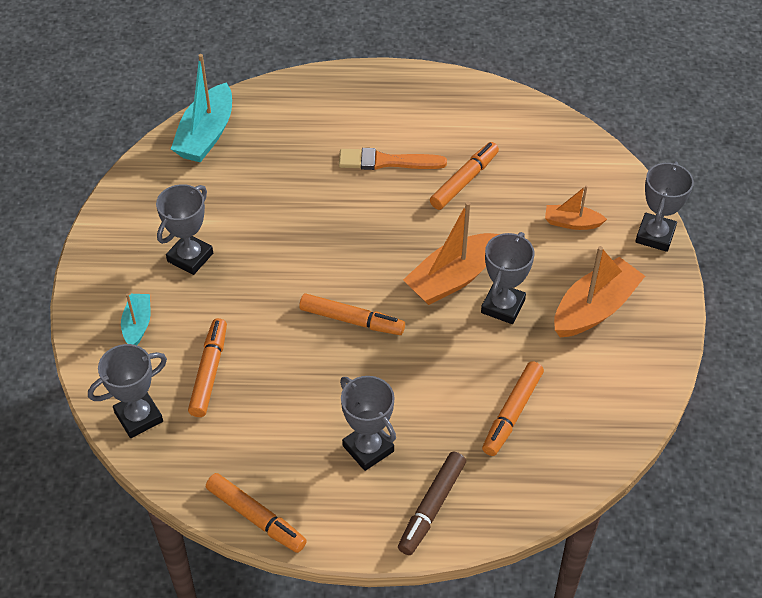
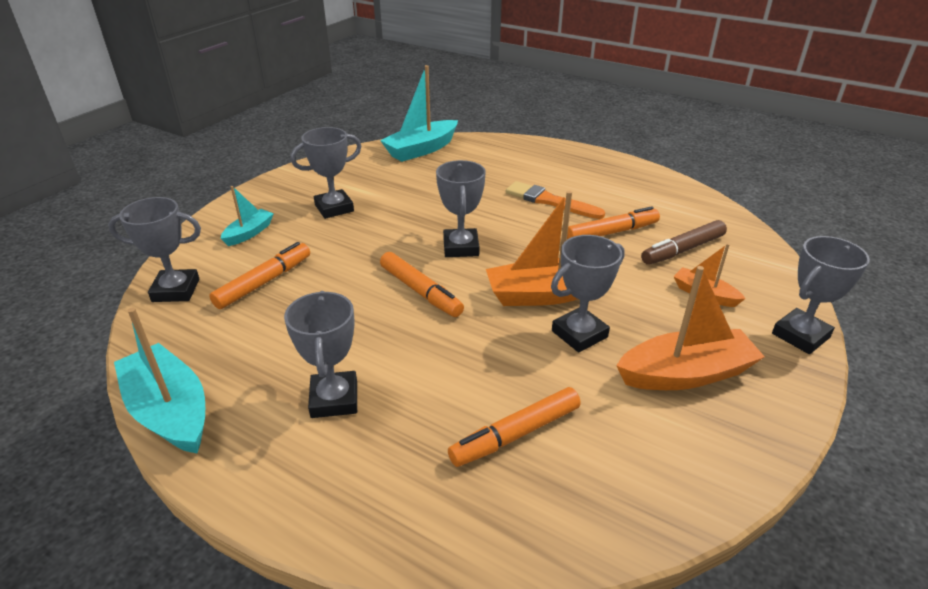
camera: 30 degrees right, 15 degrees down
orange marker [206,473,307,553] -> turquoise boat [114,308,205,453]
brown marker [398,452,466,555] -> brown marker moved to [641,220,727,265]
none -> grey trophy [436,160,486,257]

